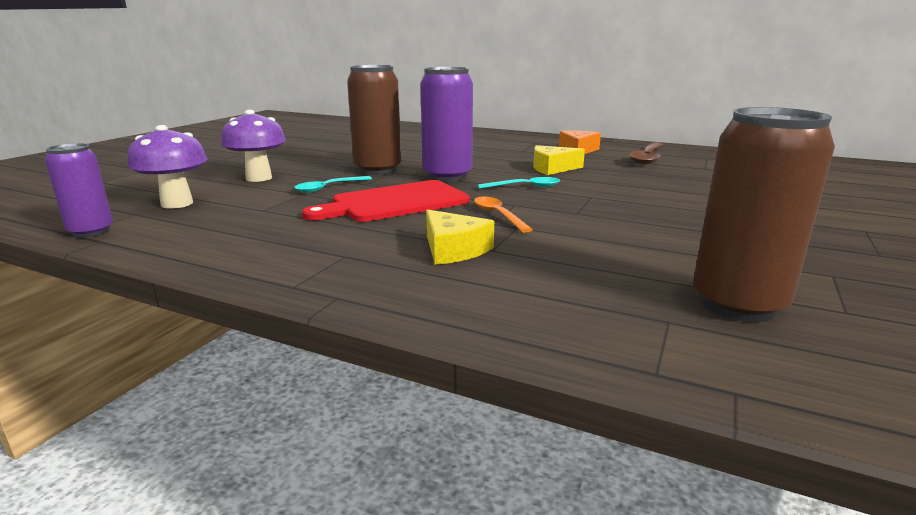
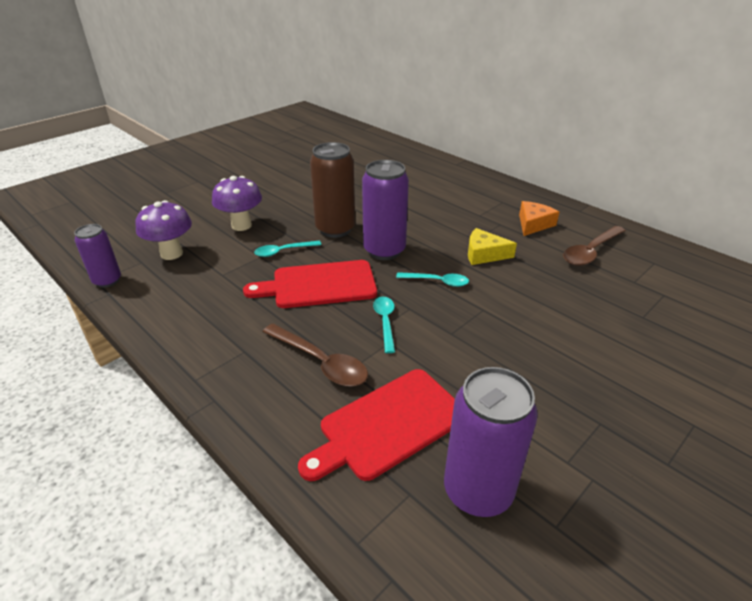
camera: 20 degrees right, 15 degrees up
yellow cheese [426,209,494,265] -> brown spoon [263,324,368,387]
orange spoon [474,197,533,233] -> turquoise spoon [373,297,395,353]
brown can [693,107,835,322] -> purple can [444,367,538,517]
none -> red cutting board [298,369,455,481]

